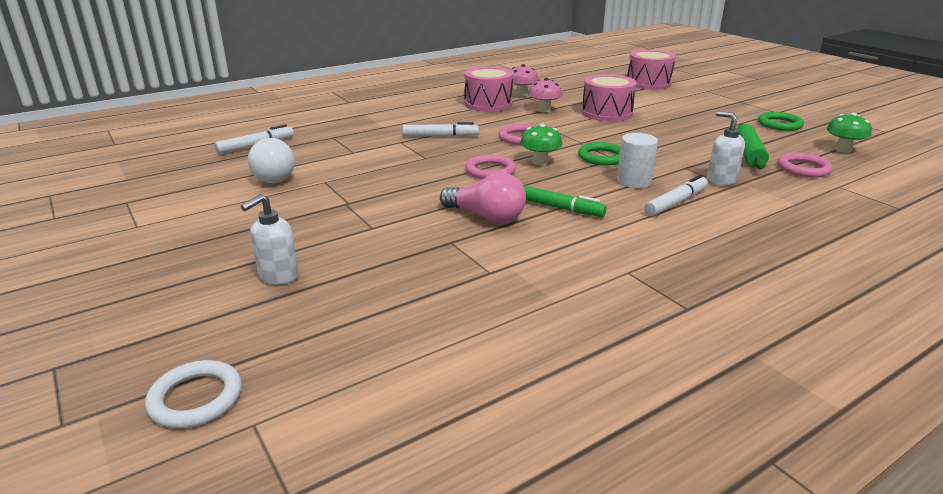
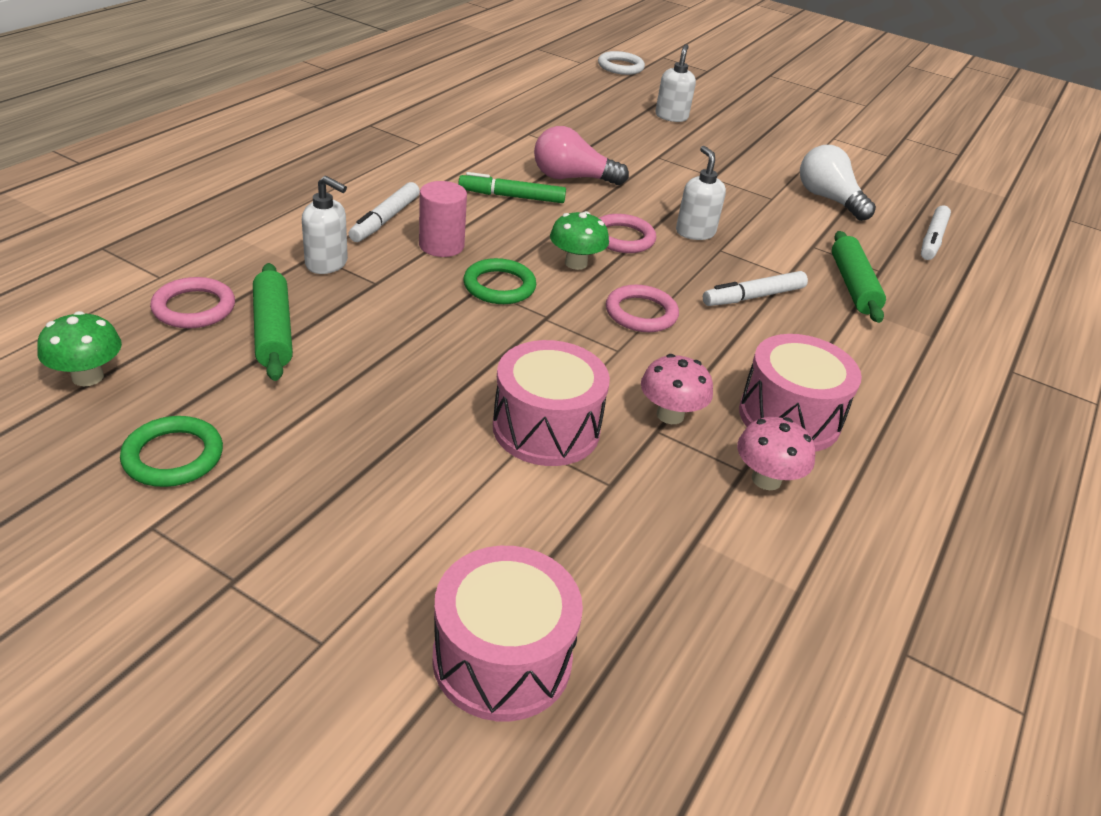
camera: 150 degrees right, 10 degrees up
white cylinder [617,133,658,188] -> pink cylinder [419,181,467,257]
none -> white soap dispenser [676,146,726,240]
none -> green rolling pin [832,231,886,323]

